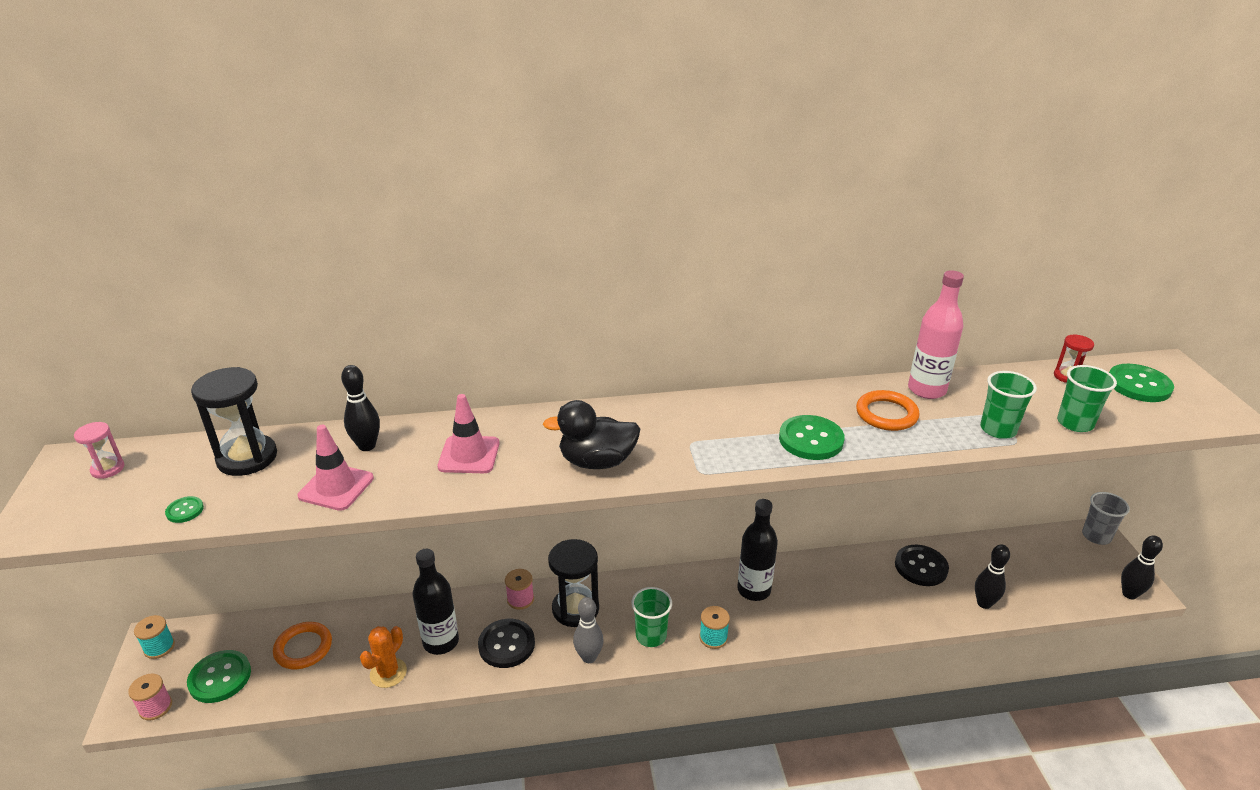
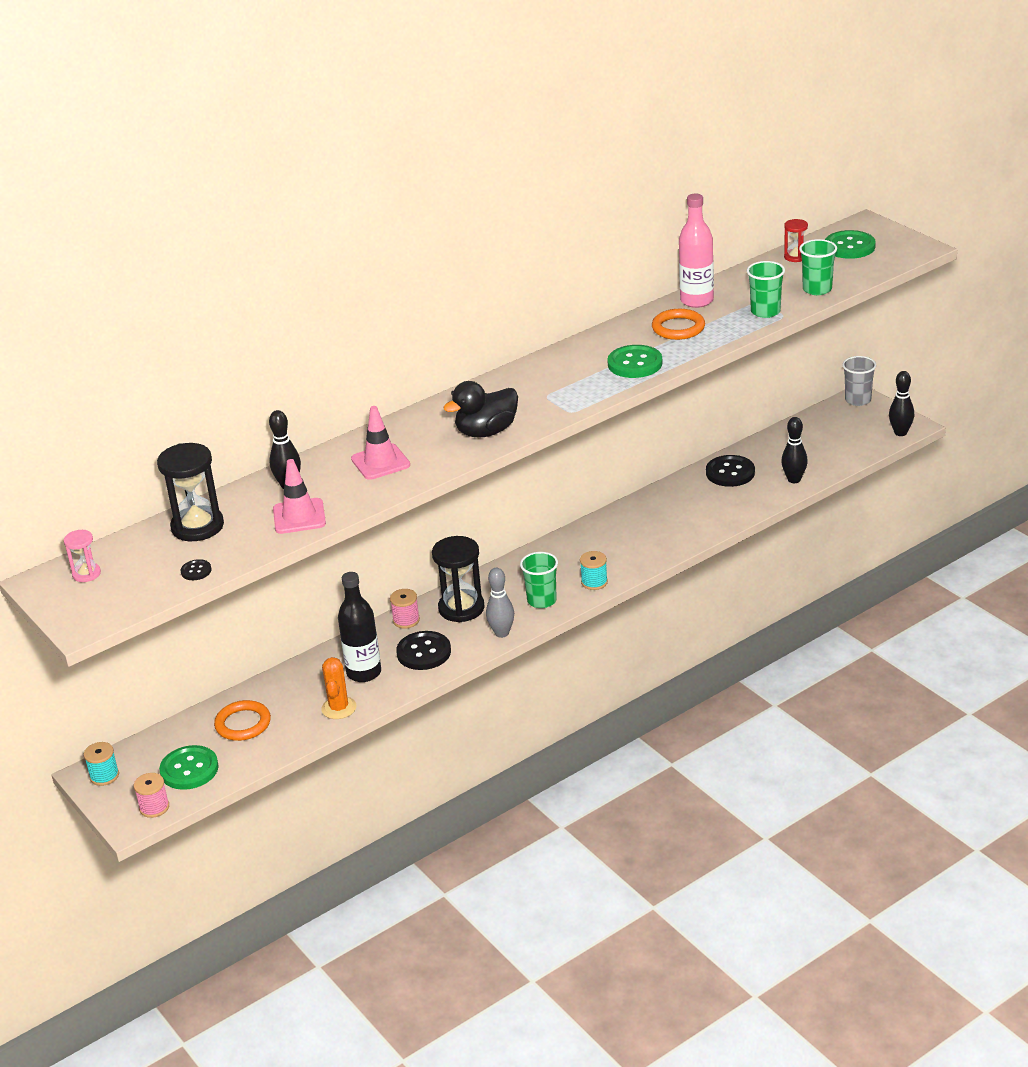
camera: 25 degrees left, 0 degrees up
green button [165,496,204,523] -> black button [180,559,212,580]
black bottle [737,499,778,601] -> none

